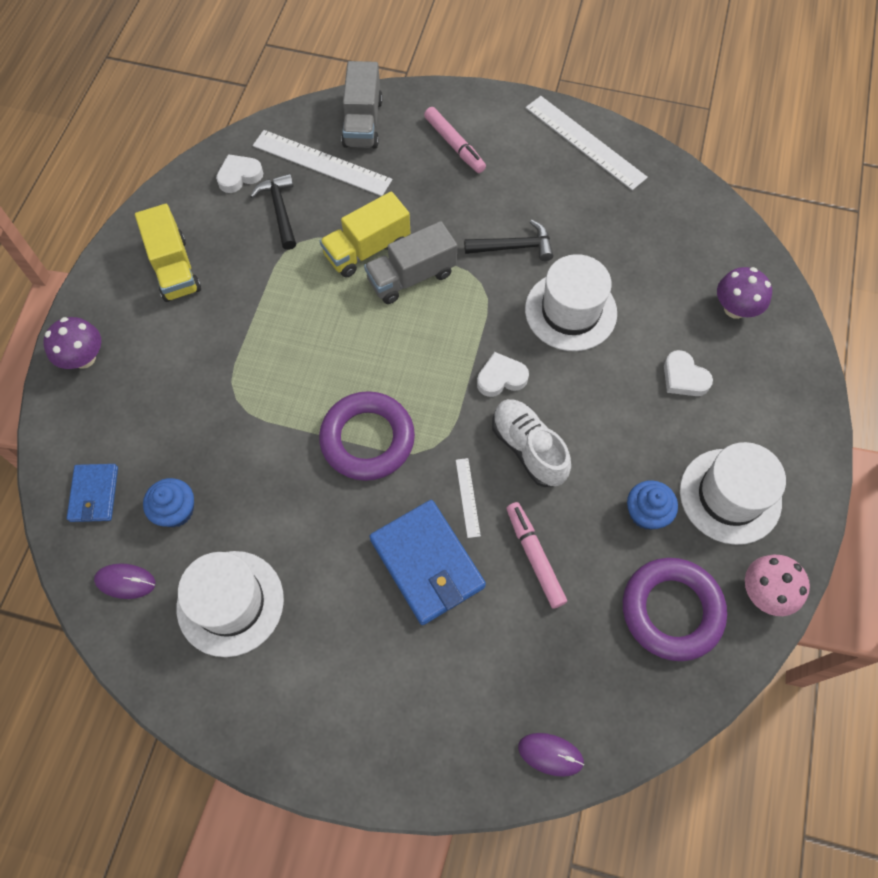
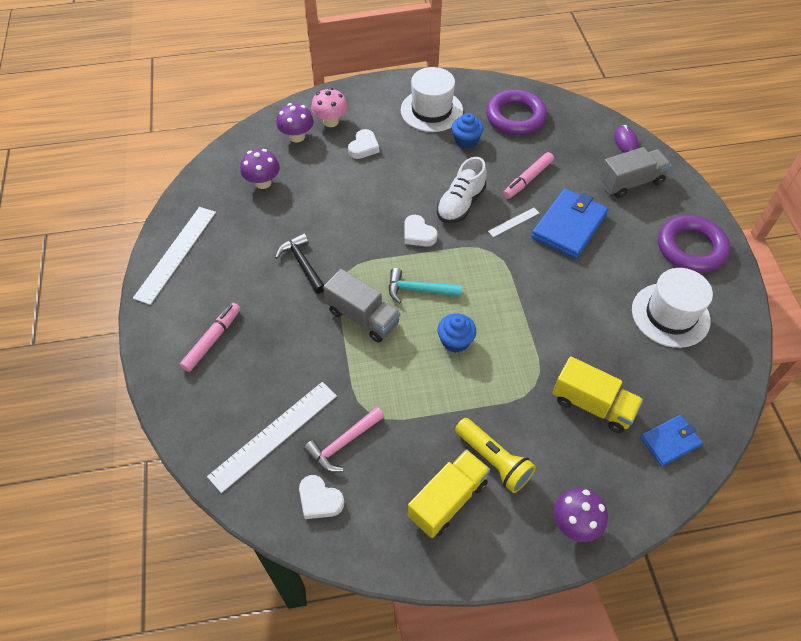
camera: 115 degrees left, 10 degrees down
purple mouse [94,563,155,599] -> none
blue cupcake [143,478,194,527] -> blue cupcake moved to [437,313,476,353]
black hammer [250,173,296,250] -> pink hammer [304,407,384,473]
white ruler [253,130,392,196] -> white ruler turned 45 degrees clockwise [207,382,337,493]
purple ring [319,391,415,481] -> purple ring moved to [658,215,730,273]
yellow truck [320,191,410,278] -> yellow truck moved to [553,356,643,433]
grey truck [341,61,383,149] -> grey truck moved to [599,147,671,198]
white hat [525,254,617,351] -> none
pink mushroom [745,555,810,616] -> pink mushroom moved to [311,88,348,127]
none -> purple mushroom [240,149,280,189]
none -> turquoise hammer [389,268,462,304]
none -> yellow flashlight [455,418,536,493]

